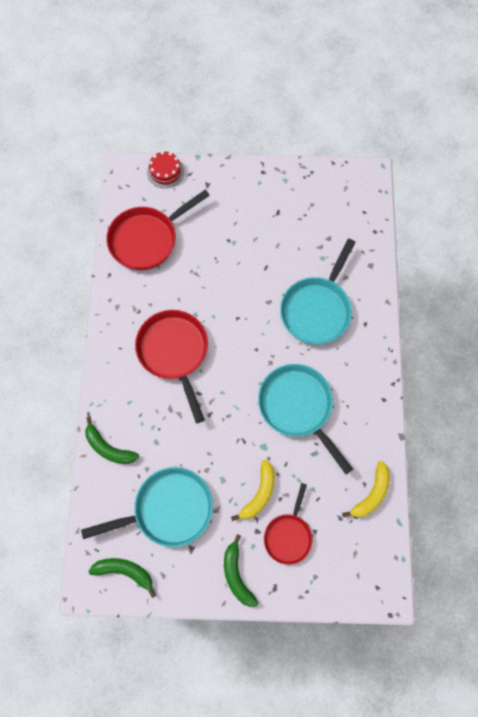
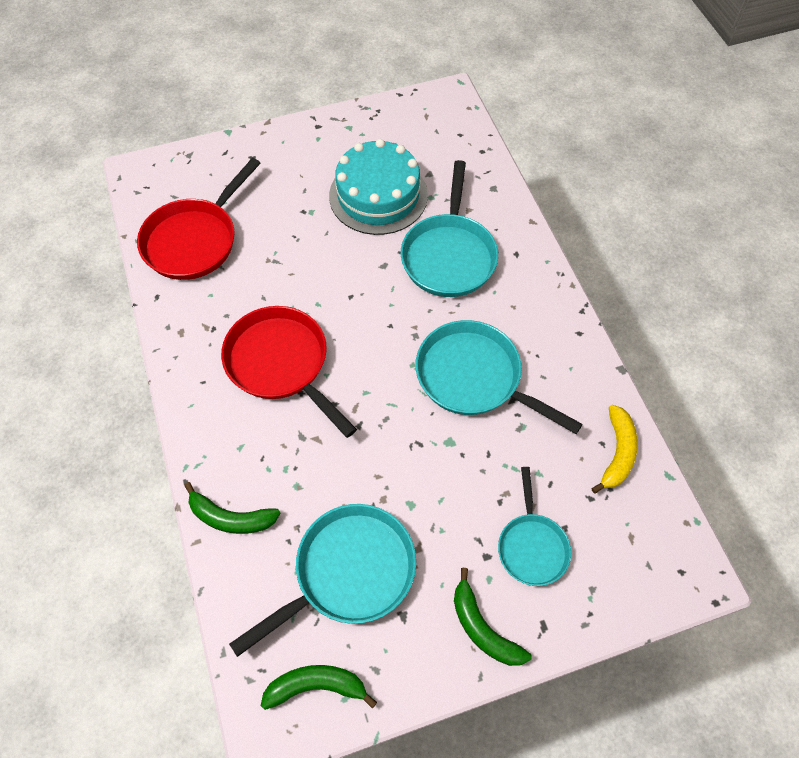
camera: 20 degrees left, 10 degrees down
red cake [147,151,184,188] -> none
yellow banana [231,459,275,521] -> none
red pan [264,483,312,565] -> turquoise pan [498,467,571,586]
none -> turquoise cake [329,139,428,235]

